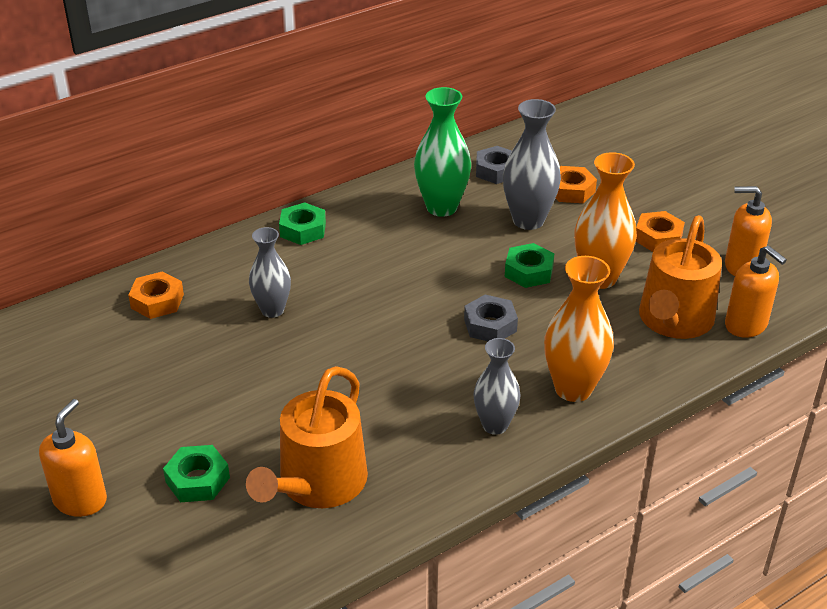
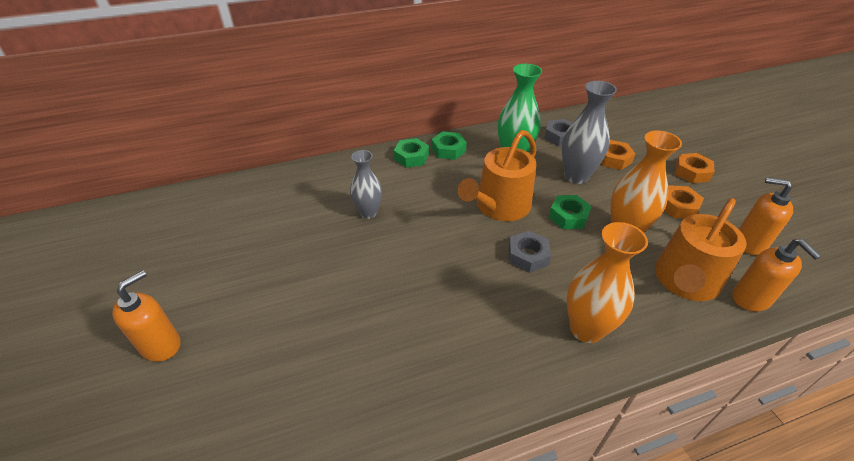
camera: 15 degrees right, 5 degrees up
orange nut [128,271,184,319] -> orange nut moved to [675,153,715,183]
green nut [163,445,230,502] -> green nut moved to [431,131,467,160]
orange watering can [246,366,368,508] -> orange watering can moved to [457,130,536,221]
grey vase [474,338,520,435] -> none

